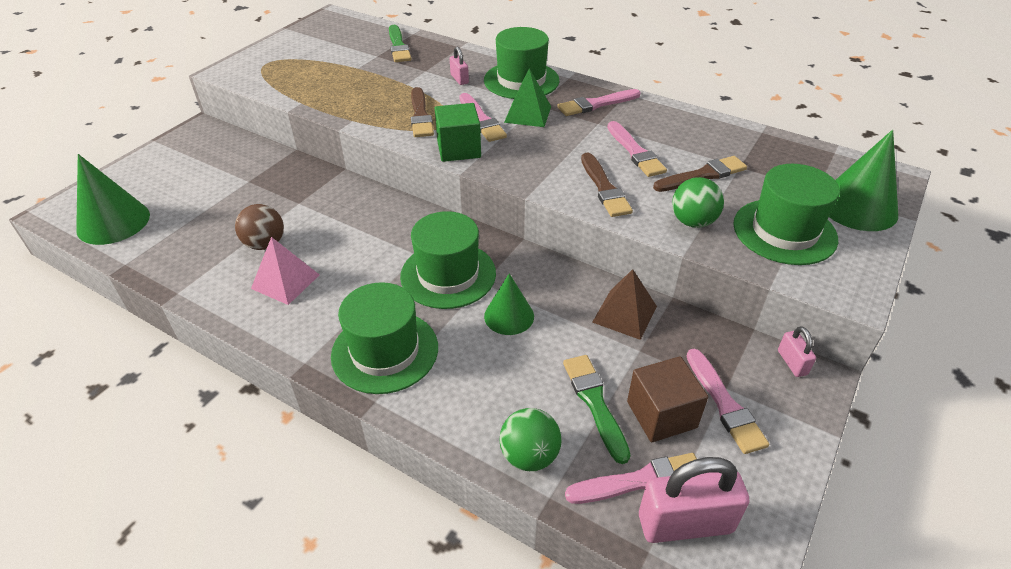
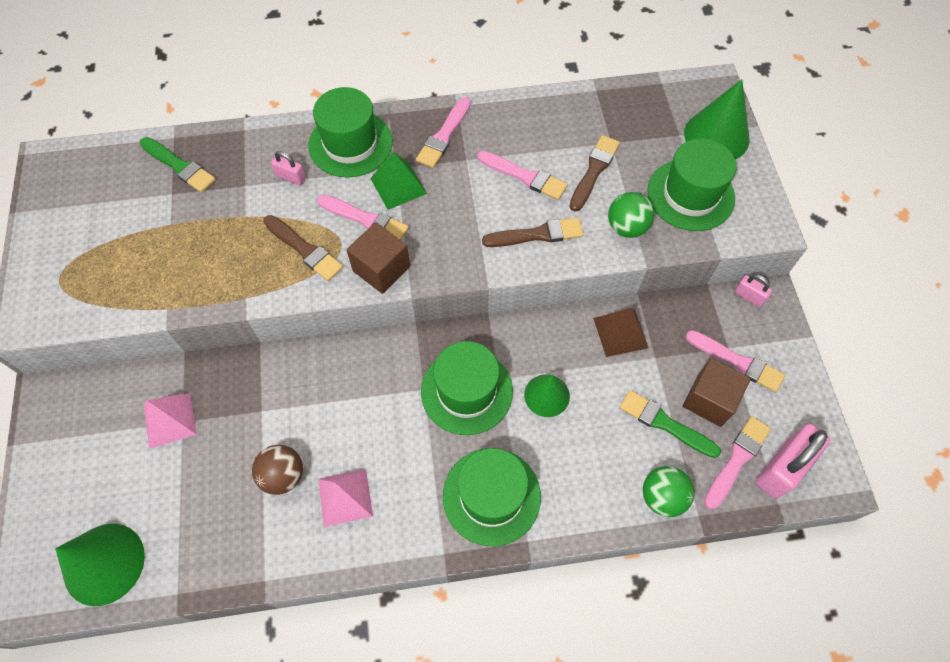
camera: 40 degrees left, 20 degrees up
green cube [435,103,481,162] -> brown cube [347,222,410,294]
brown brush [581,153,633,217] -> brown brush turned 45 degrees counterclockwise [482,218,584,247]
none -> pink pyramid [144,393,197,449]

